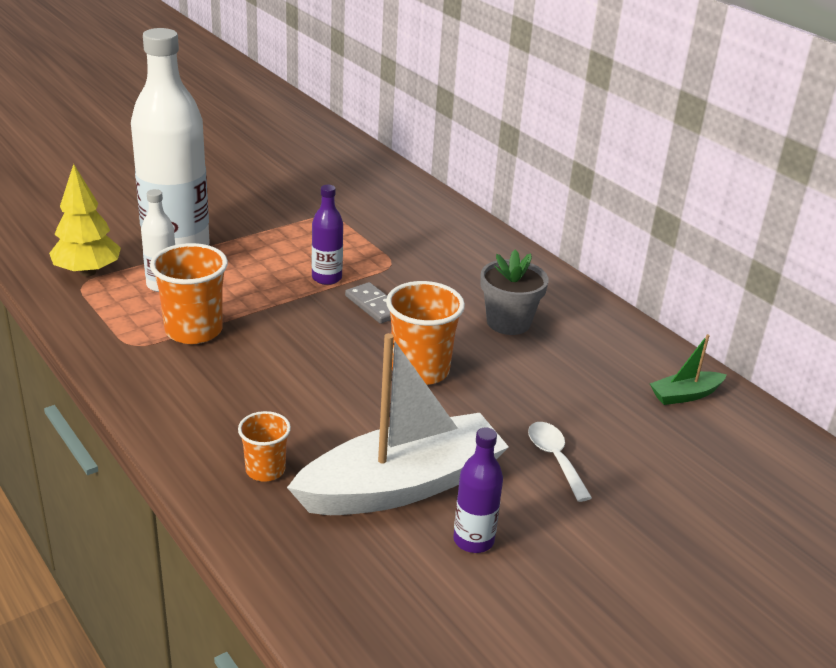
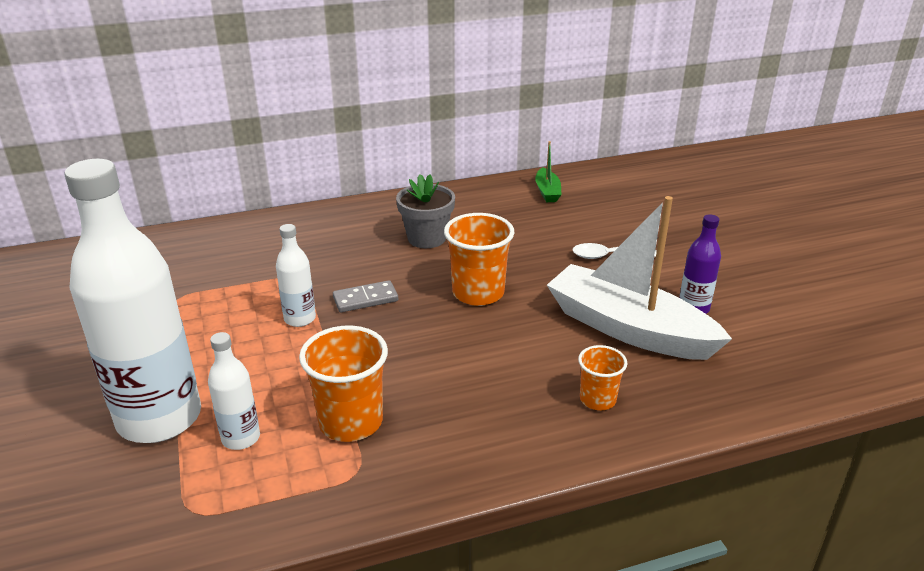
camera: 70 degrees left, 0 degrees up
yellow tree [49,164,121,277] -> none
white boat [287,333,509,515] -> white boat turned 45 degrees counterclockwise [547,196,732,360]
purple bottle [312,185,343,285] -> white bottle [276,224,316,327]

